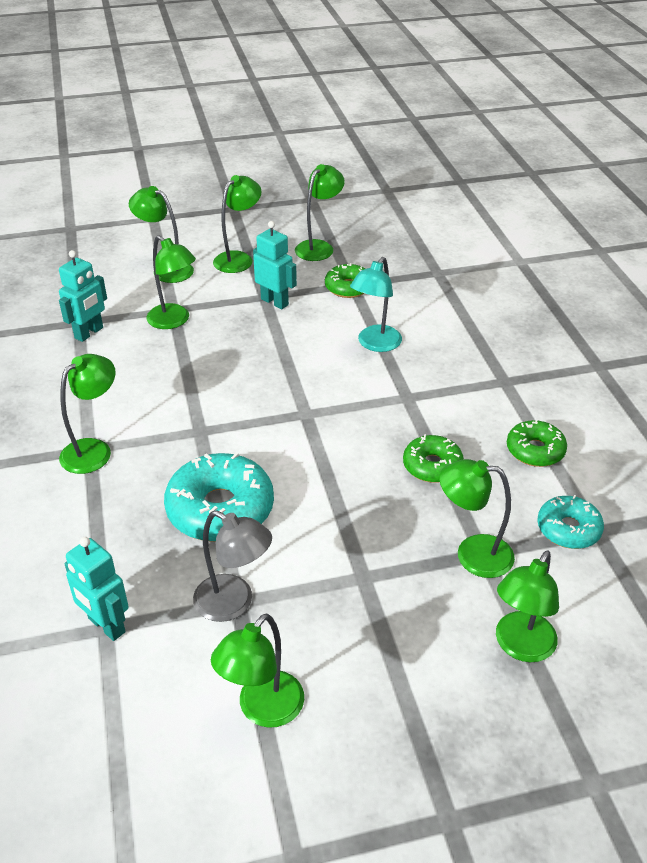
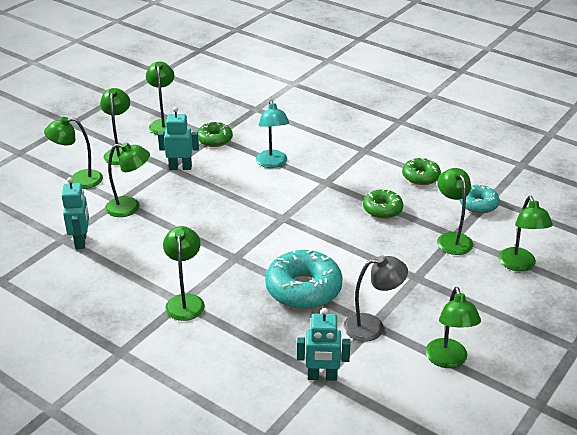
camera: 40 degrees left, 5 degrees down
green lamp [439,459,515,578] -> green lamp turned 105 degrees clockwise [437,168,473,255]

